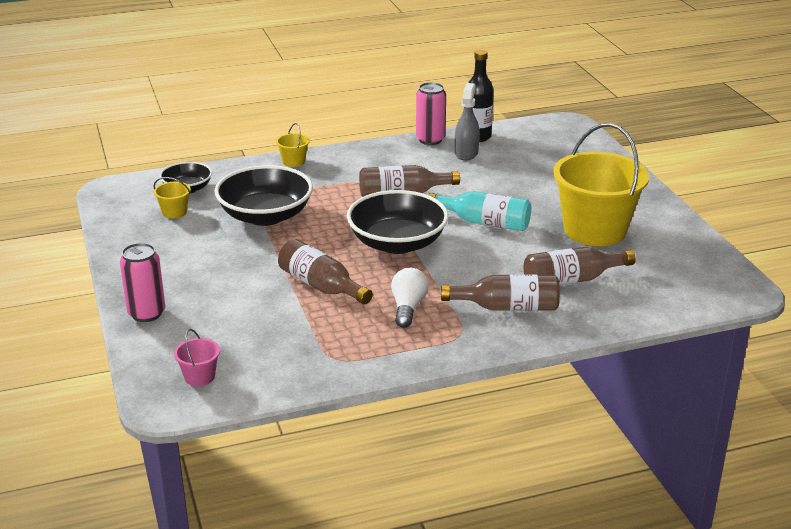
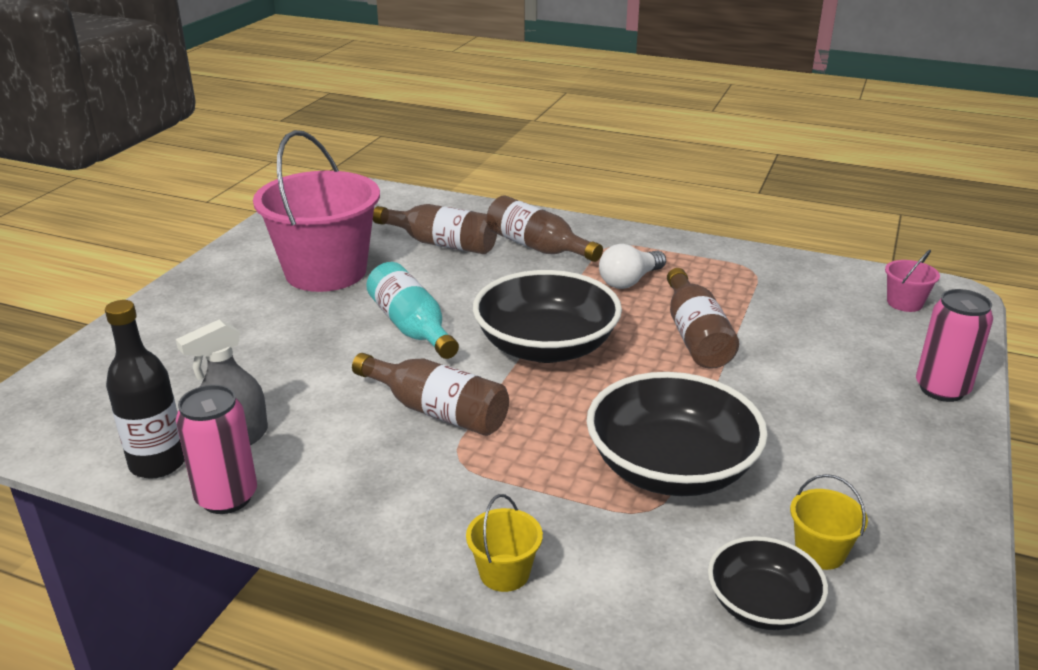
camera: 140 degrees left, 0 degrees up
yellow bucket [553,123,649,246] -> pink bucket [253,130,380,292]

